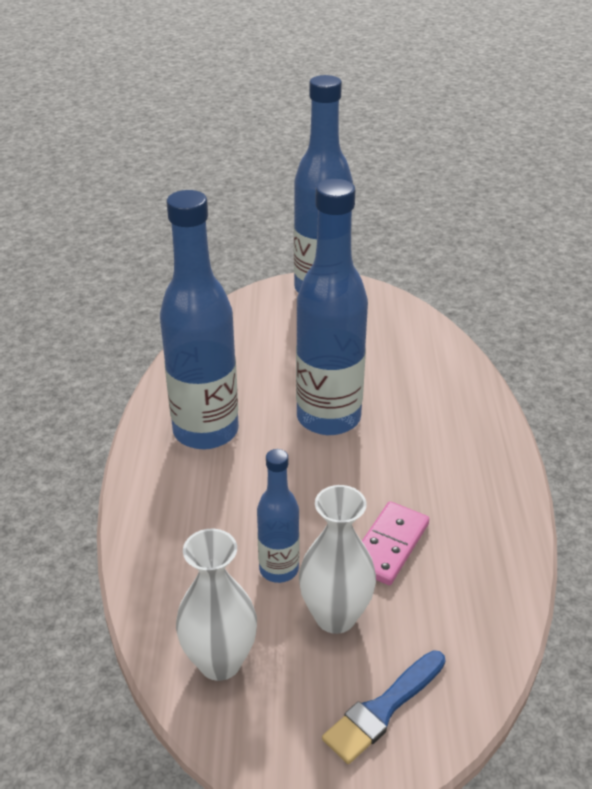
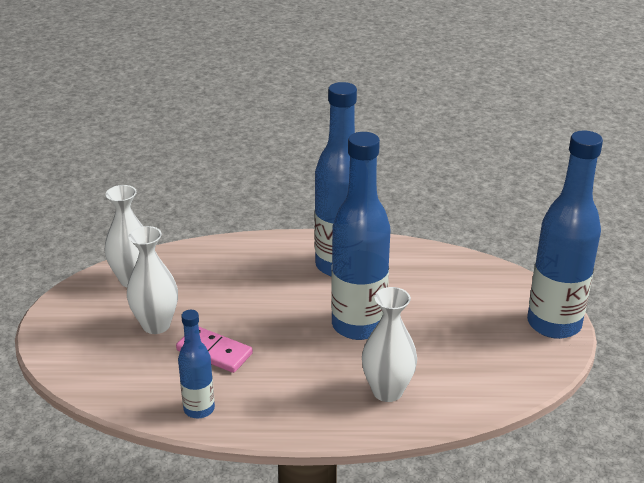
camera: 90 degrees right, 5 degrees down
blue bottle [257,449,299,583] -> blue bottle moved to [178,310,215,418]
blue brush [322,650,446,764] -> none
none -> white vase [362,287,417,402]

